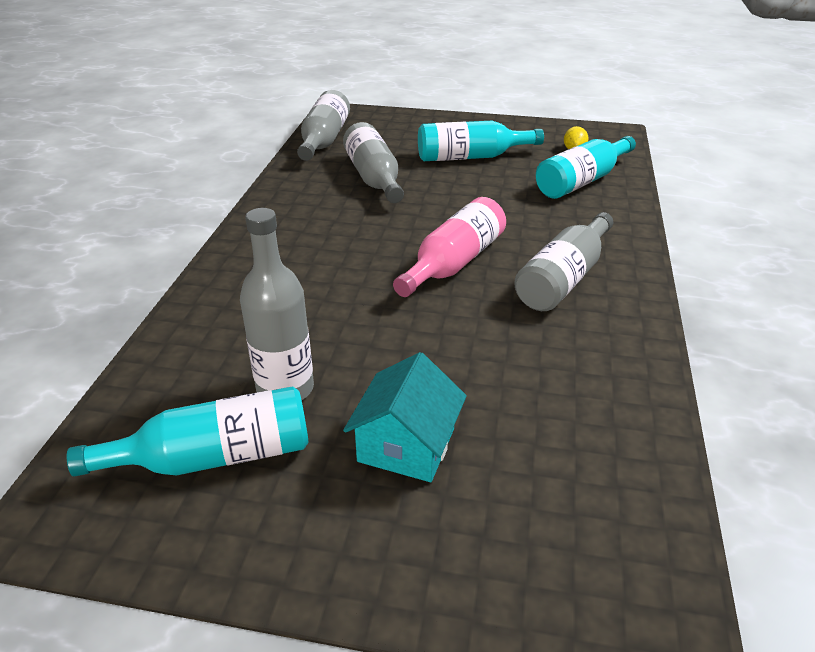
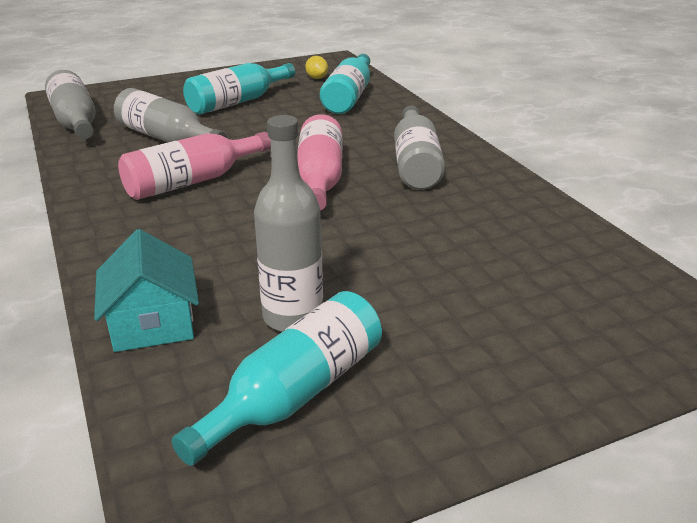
camera: 35 degrees left, 5 degrees down
turquoise house [343,352,467,482] -> turquoise house moved to [94,229,199,352]
none -> pink bottle [118,132,271,200]

